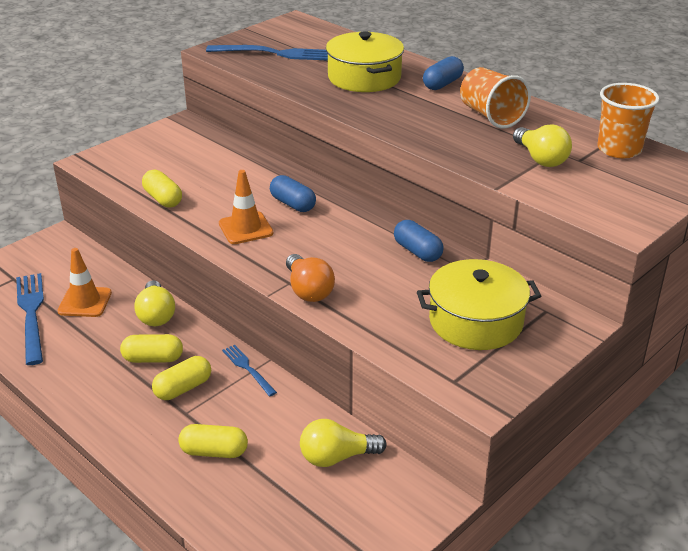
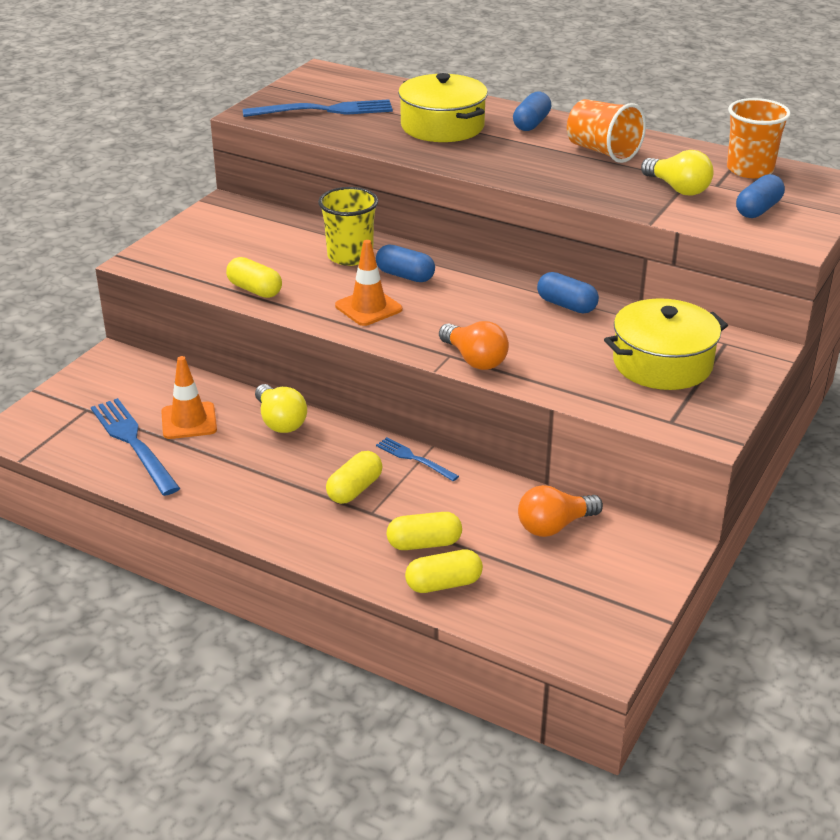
camera: 15 degrees left, 0 degrees up
yellow capsule [120,334,183,363] -> yellow capsule moved to [405,549,483,593]
yellow light bulb [300,419,387,467] -> orange light bulb [518,485,603,537]
none -> yellow cup [318,187,378,266]
none -> blue capsule [736,174,785,218]

